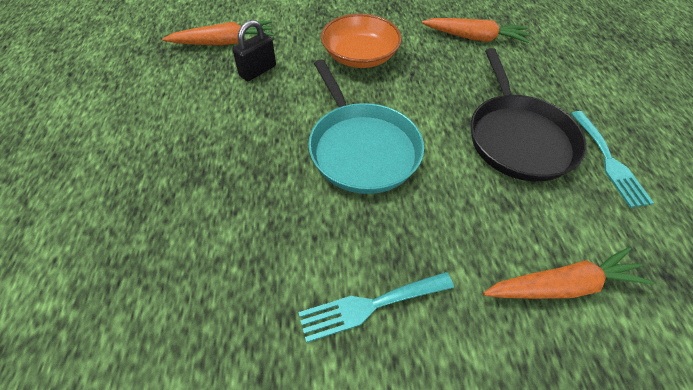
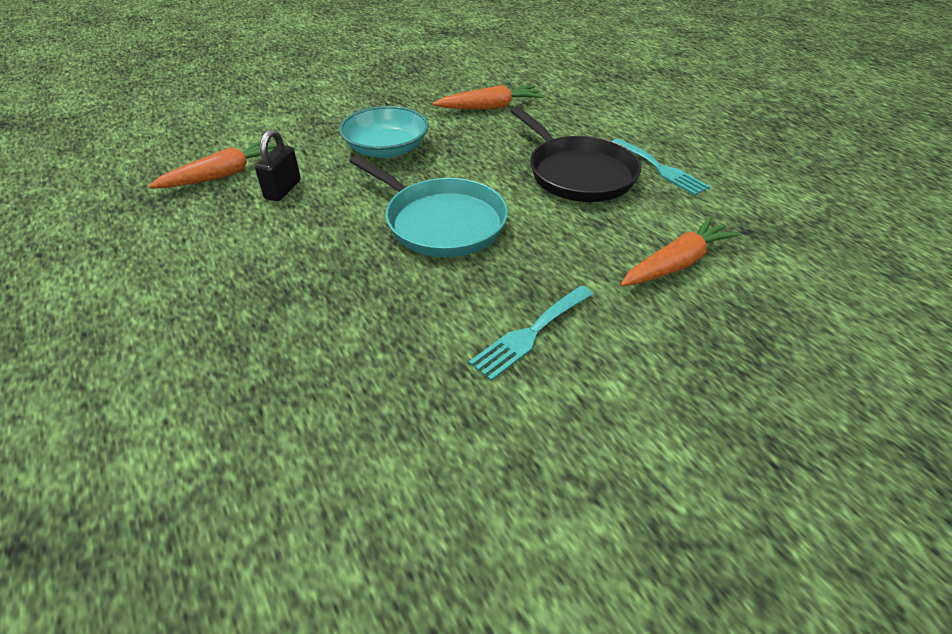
camera: 25 degrees left, 10 degrees down
orange bowl [321,14,402,68] -> turquoise bowl [339,106,429,158]

